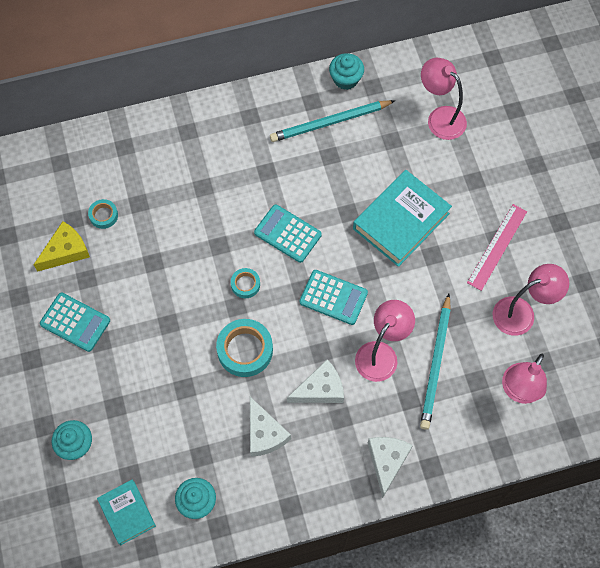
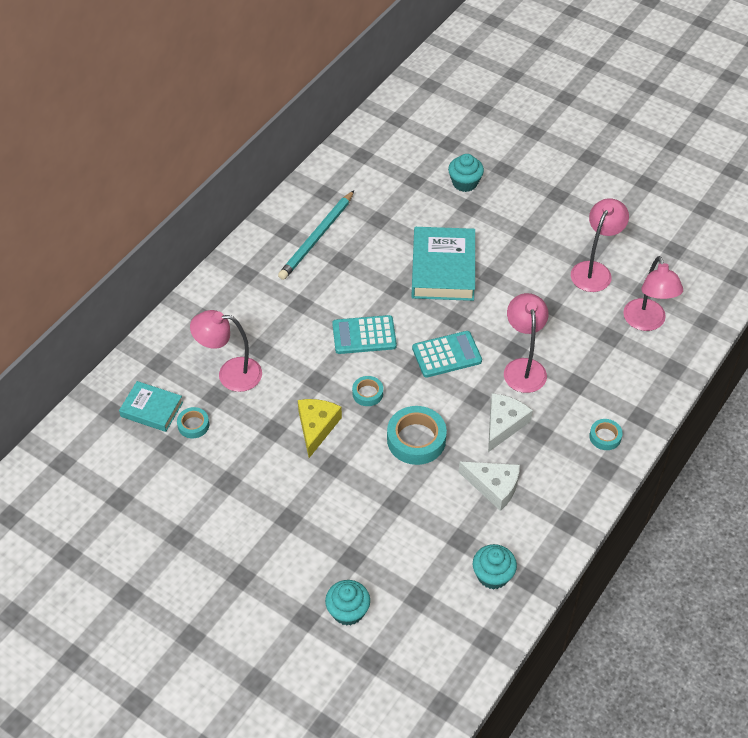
camera: 40 degrees left, 15 degrees down
yellow cheese [34,221,90,272] -> yellow cheese moved to [298,399,342,458]
turquoise calculator [40,293,110,352] -> none
turquoise book [97,479,156,545] -> turquoise book moved to [119,381,183,432]
turquoise cupcake [329,53,364,90] -> turquoise cupcake moved to [448,154,484,192]
white cheese [368,437,413,498] -> turquoise tape [589,419,623,450]
turquoise pencil [420,294,451,430] -> none
pink lamp [421,58,467,140] -> pink lamp moved to [190,310,262,392]
pink ruler [467,204,527,291] -> none

